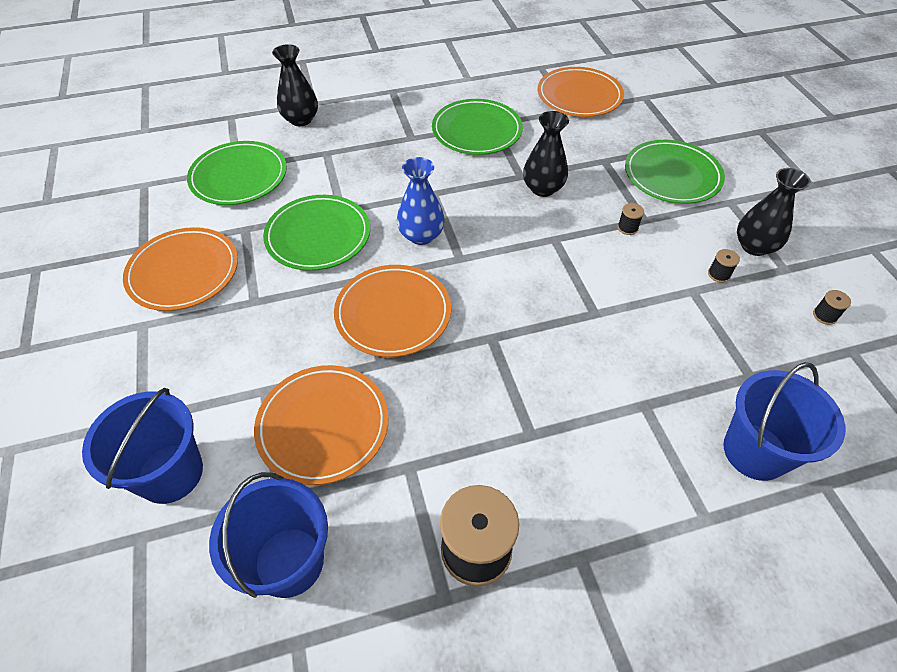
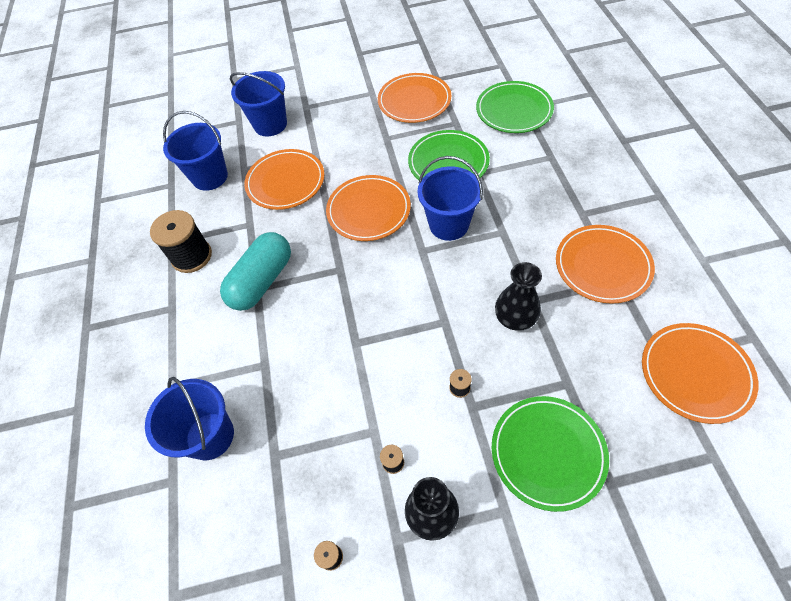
camera: 100 degrees right, 5 degrees up
black vase [272,44,318,126] -> none
blue vase [397,157,445,245] -> blue bucket [417,156,483,241]
green plate [432,99,523,155] -> orange plate [556,225,655,304]
none -> turquoise capsule [220,232,291,311]

